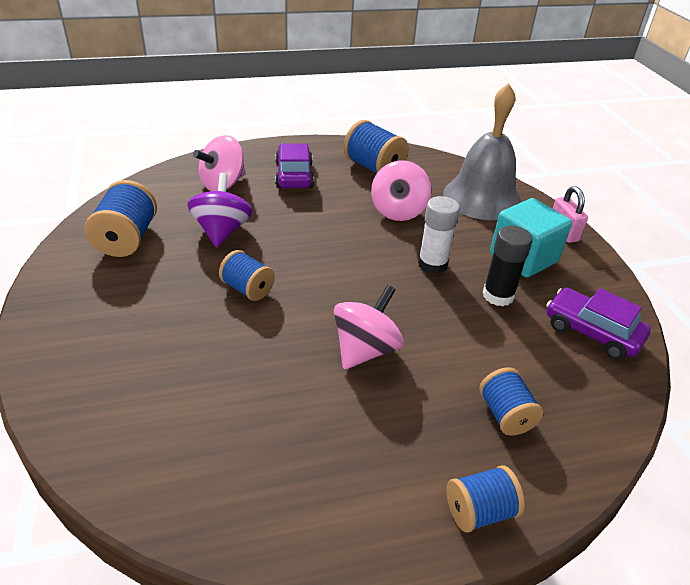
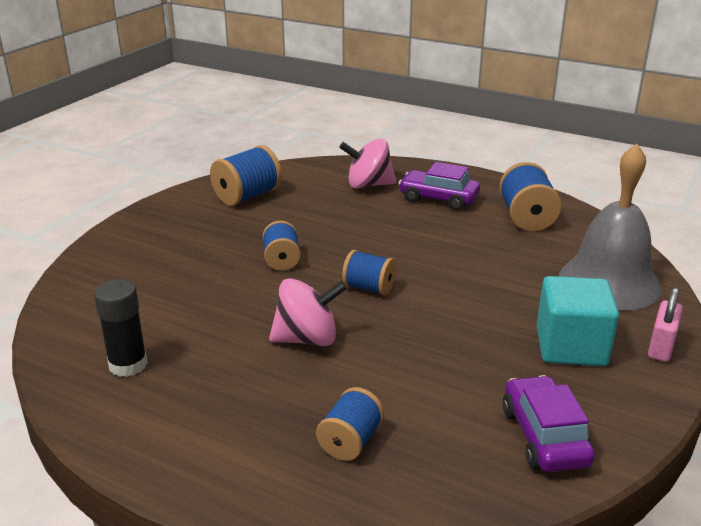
camera: 45 degrees right, 10 degrees down
purple spinning top [187,173,253,247] -> none
purple car [275,143,314,188] -> purple car turned 105 degrees counterclockwise [398,162,480,210]
pink spinning top [371,160,431,221] -> none
white glue stick [418,196,460,274] -> none
blue spool [447,465,525,533] -> blue spool moved to [342,250,396,295]
black glue stick [483,226,533,306] -> black glue stick moved to [94,279,148,377]

